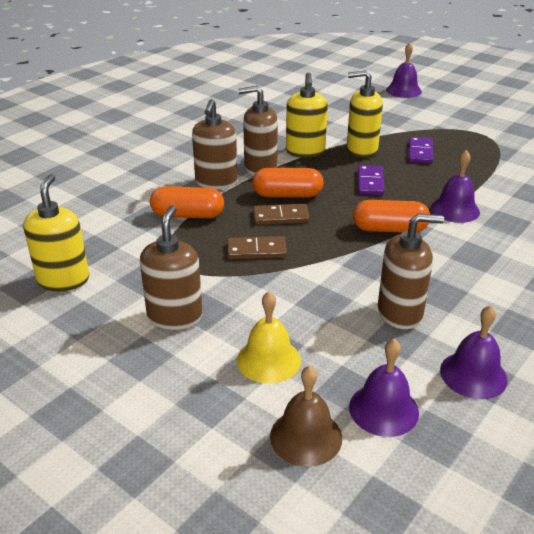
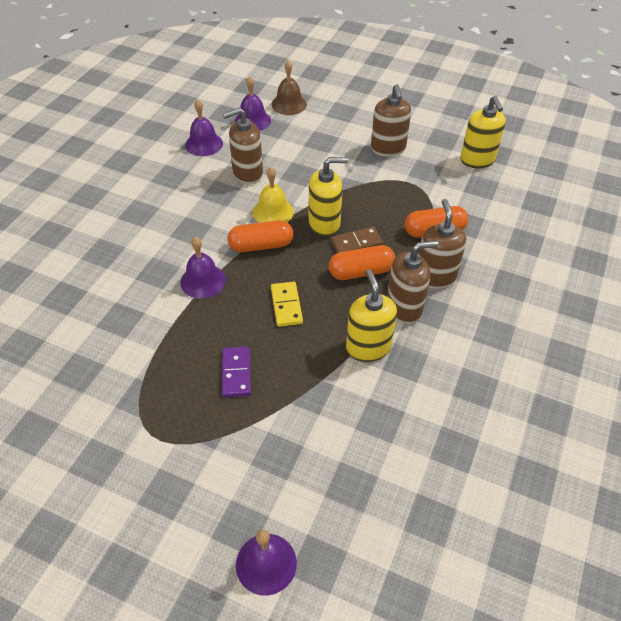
camera: 165 degrees right, 15 degrees up
brown domino [227,236,287,259] -> none
yellow bell [237,291,301,384] -> yellow bell moved to [253,167,294,223]
yellow soap dispenser [347,70,383,158] -> yellow soap dispenser moved to [308,157,348,237]
purple domino [358,165,384,195] -> yellow domino [271,282,303,327]

